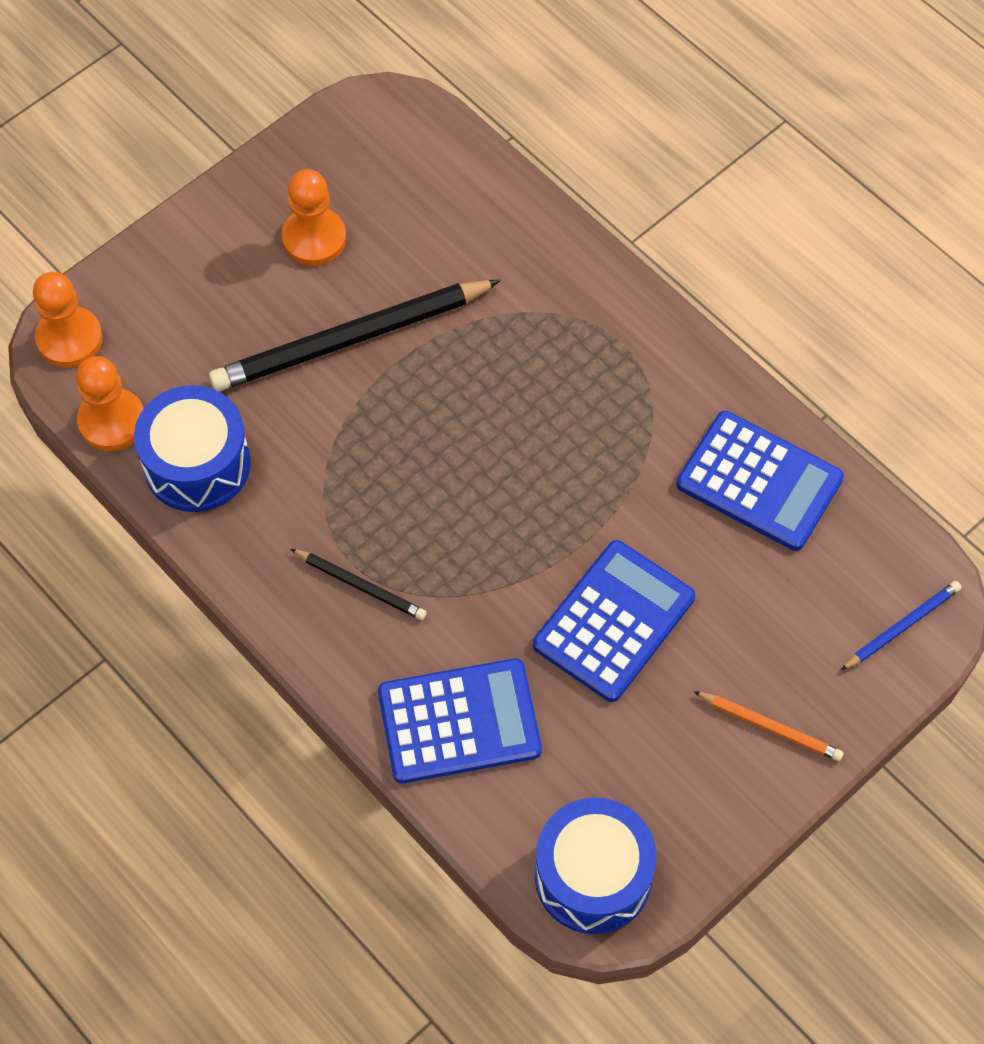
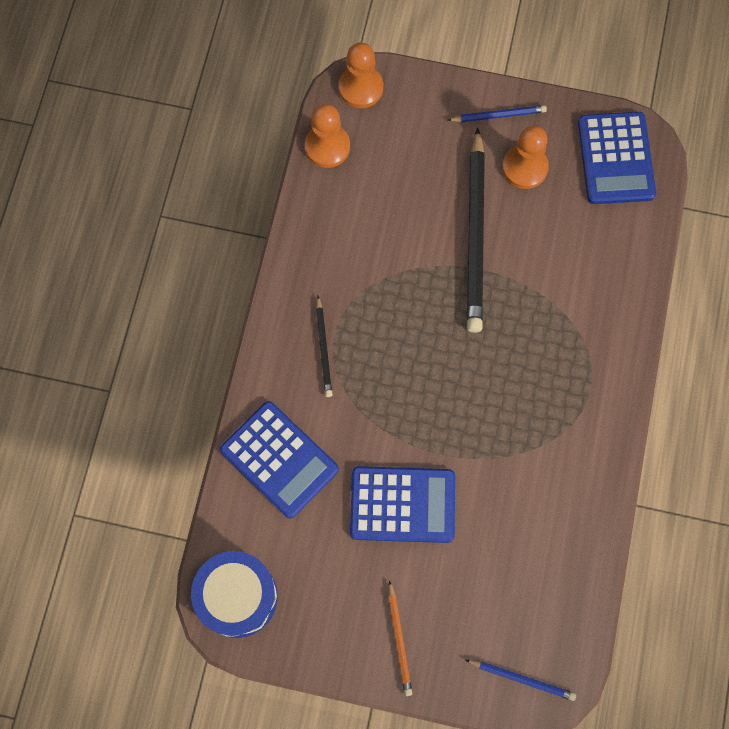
camera: 55 degrees right, 10 degrees up
blue drum [134,385,251,512] -> none
black pencil [209,280,501,391] -> black pencil turned 120 degrees counterclockwise [467,128,485,333]
blue calculator [676,411,844,551] -> blue calculator moved to [578,112,656,204]
none -> blue pencil [448,105,547,122]

